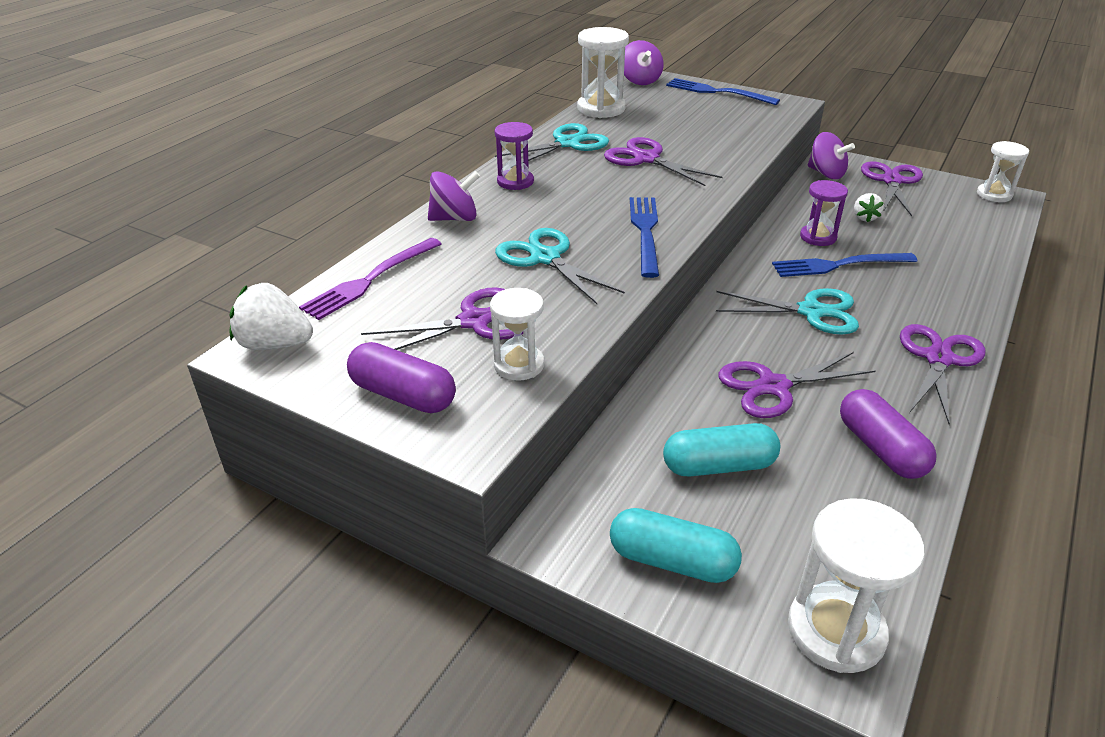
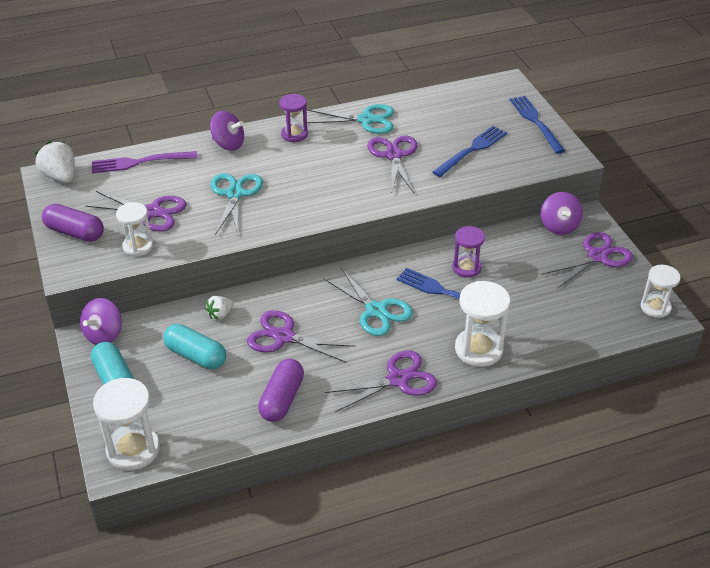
camera: 40 degrees right, 5 degrees up
purple capsule [347,342,456,413] -> purple capsule turned 45 degrees counterclockwise [42,204,104,242]
white hourglass [577,27,629,118] -> white hourglass moved to [455,281,510,367]
purple spinning top [624,40,664,85] -> purple spinning top moved to [80,298,122,345]
blue fork [630,197,659,278] -> blue fork moved to [433,126,507,177]
white strawberry [854,193,884,222] -> white strawberry moved to [206,296,233,320]

